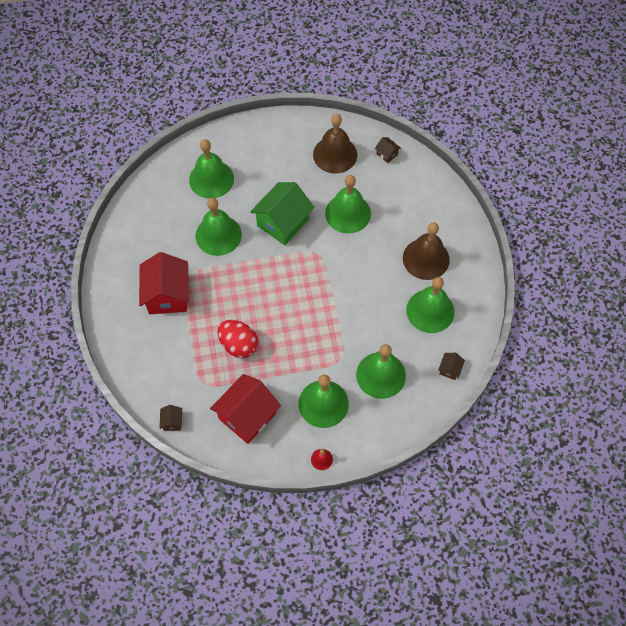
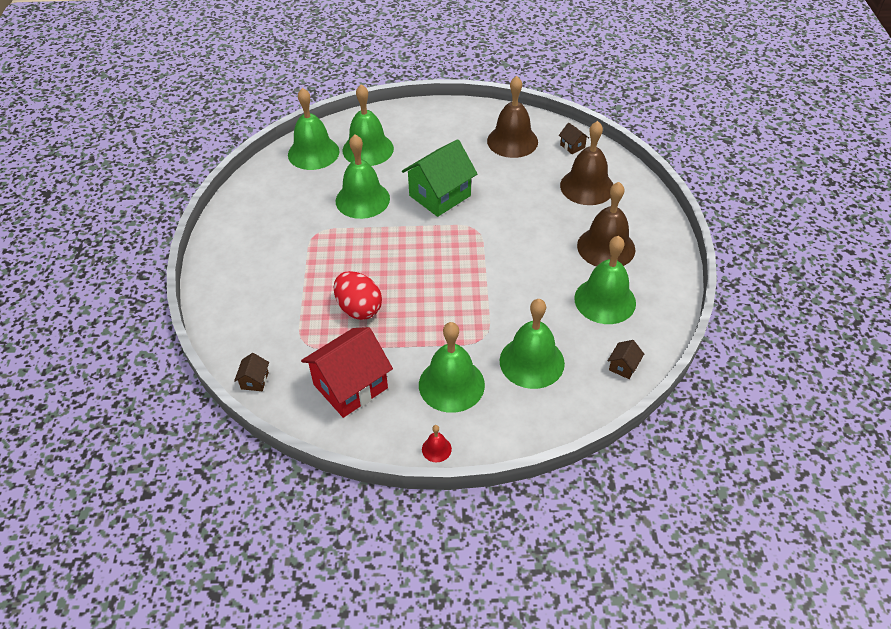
camera: 10 degrees right, 15 degrees down
red house [139,252,189,314] -> none
green bell [325,175,371,233] -> green bell moved to [288,88,340,170]
none -> brown bell [560,121,613,205]

